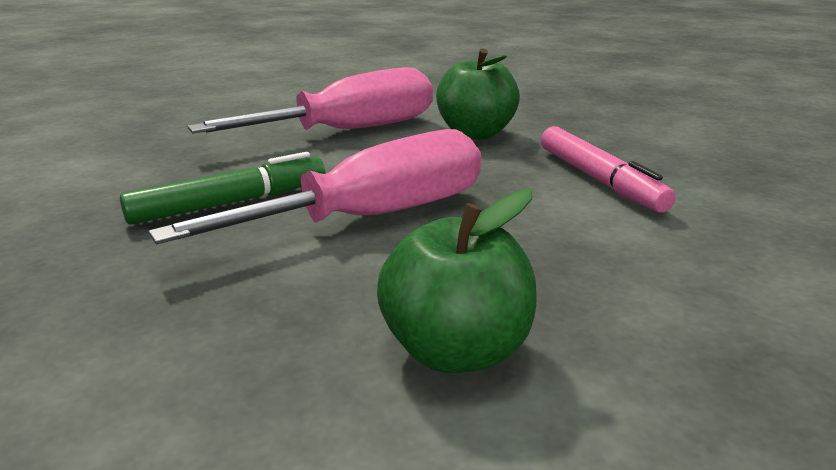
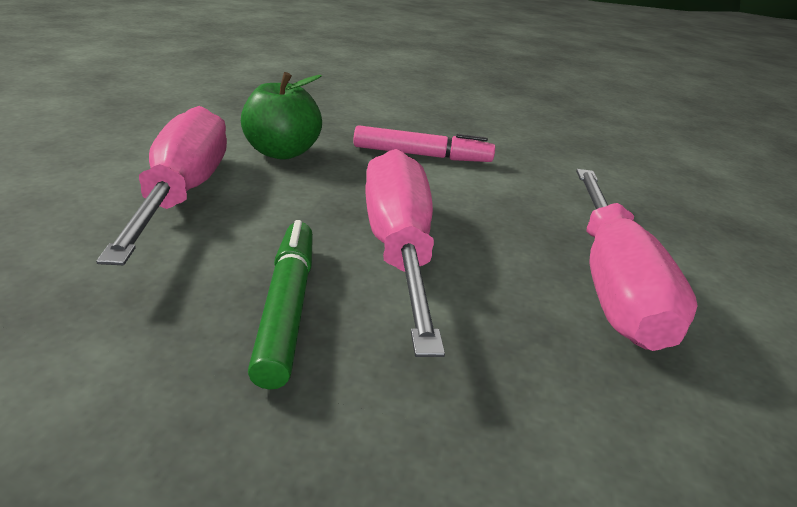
camera: 65 degrees left, 5 degrees up
green apple [377,189,537,373] -> pink screwdriver [576,169,698,351]

